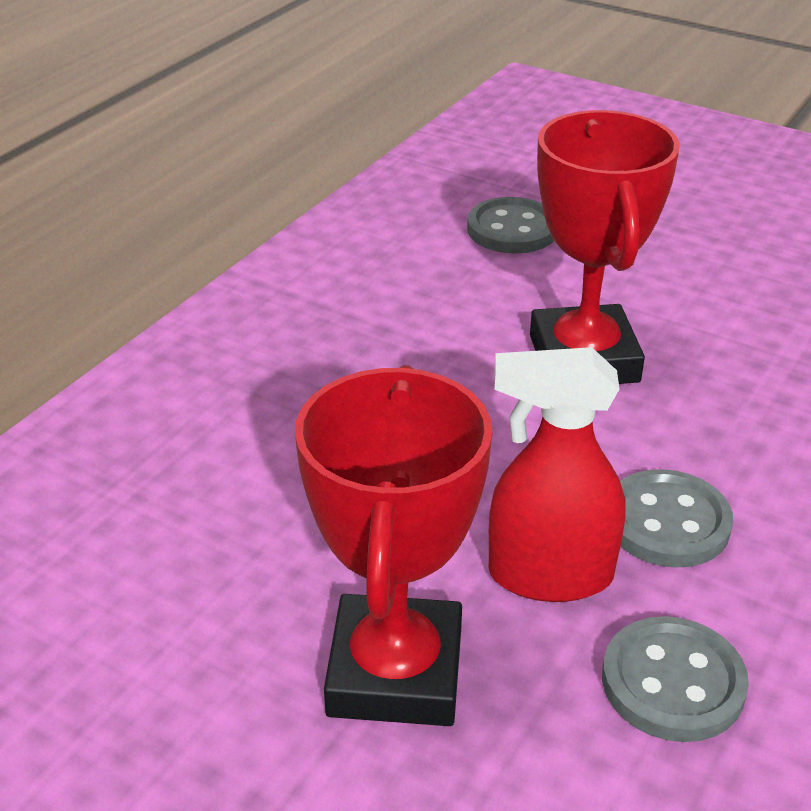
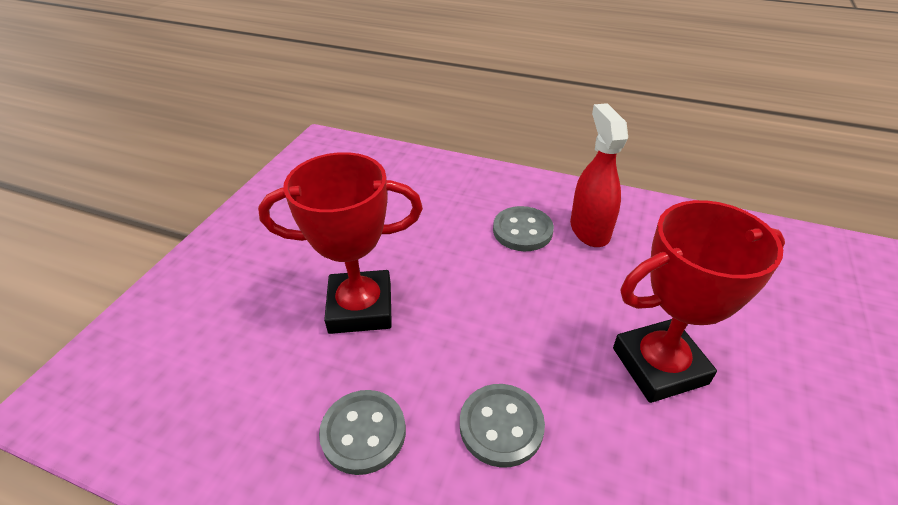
camera: 80 degrees right, 5 degrees up
grey button [467,197,554,254] -> grey button moved to [493,206,554,251]
red spray bottle [489,347,626,602] -> red spray bottle moved to [570,103,628,247]

